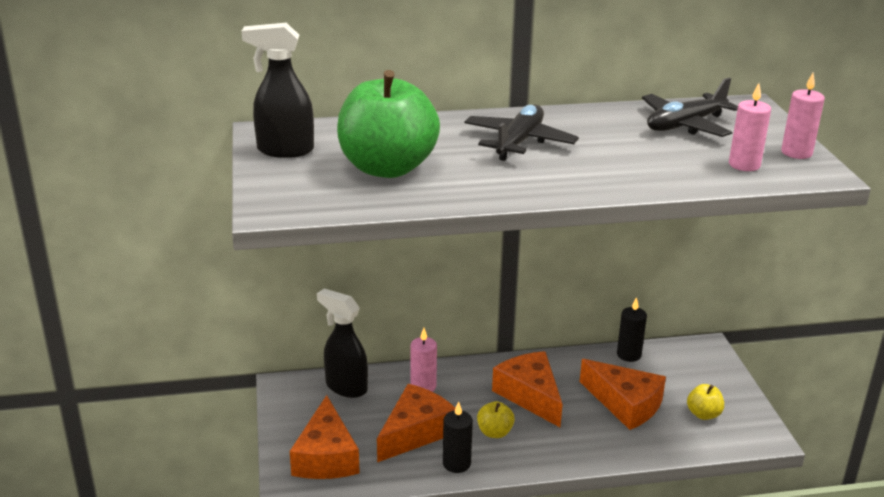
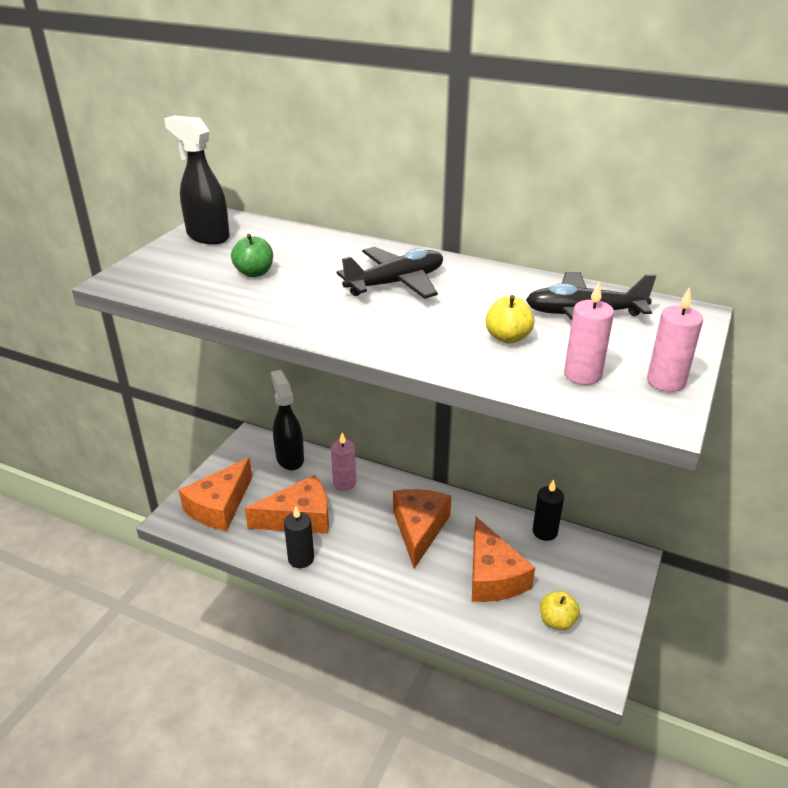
camera: 35 degrees right, 5 degrees up
green apple [337,70,440,178] -> green apple [231,234,273,277], size x0.43
yellow apple [477,401,515,438] -> yellow apple moved to [486,295,534,344]

